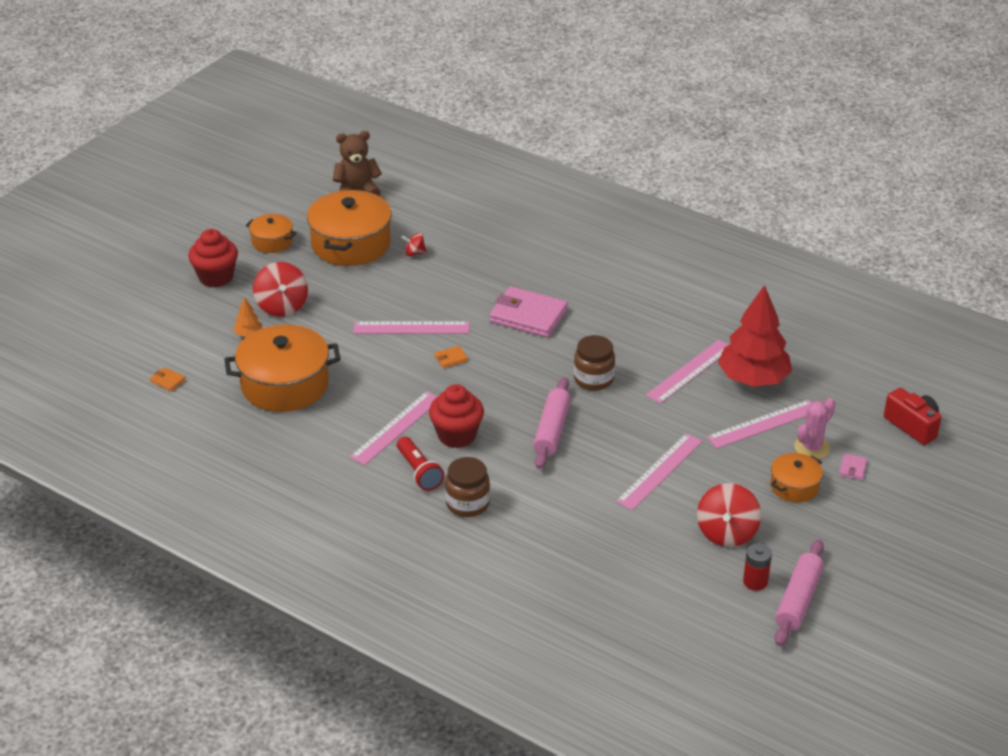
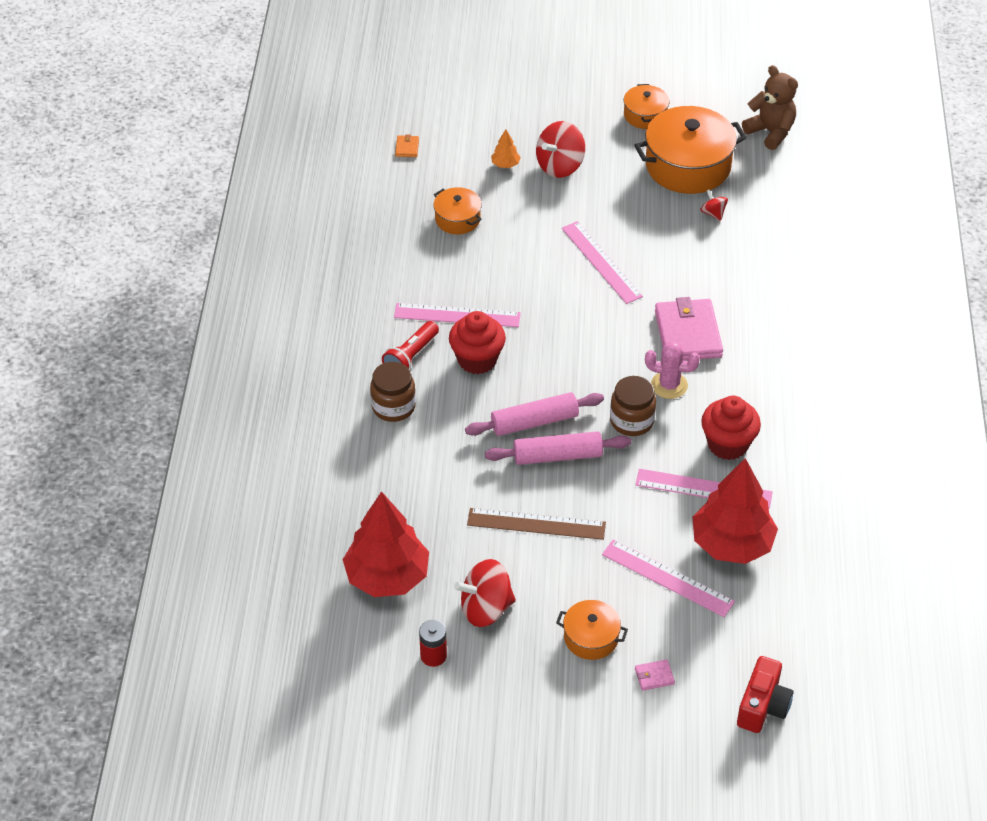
camera: 60 degrees right, 10 degrees up
red cupcake [188,229,238,288] -> red cupcake moved to [701,396,761,460]
orange pot [224,325,341,412] -> orange pot [433,187,482,234], size x0.52
orange wallet [434,346,468,368] -> none
pink ruler [616,433,702,510] -> brown ruler [467,508,606,540]
pink rolling pin [774,539,824,646] -> pink rolling pin moved to [485,431,631,465]
pink cactus [794,398,835,459] -> pink cactus moved to [645,341,700,399]
none -> red tree [342,491,429,597]

